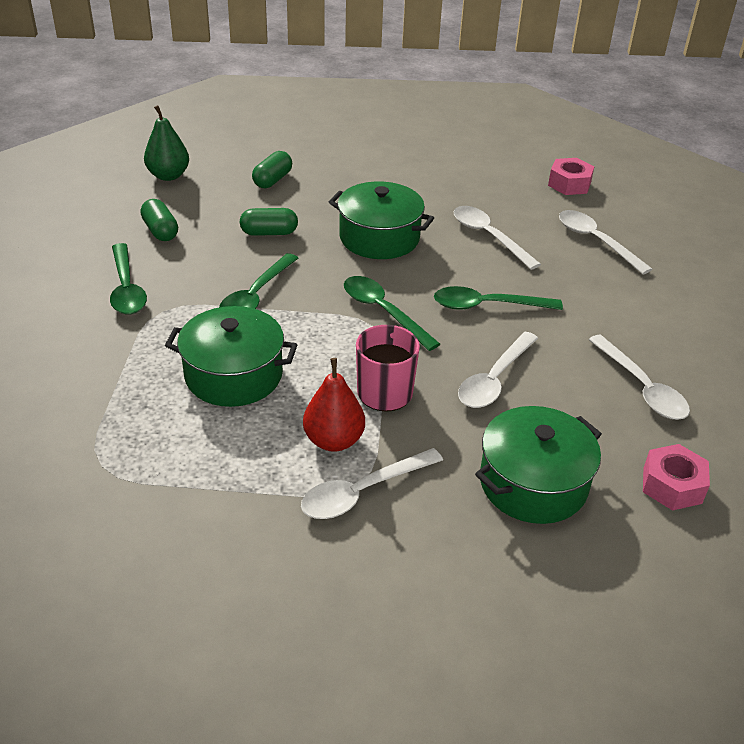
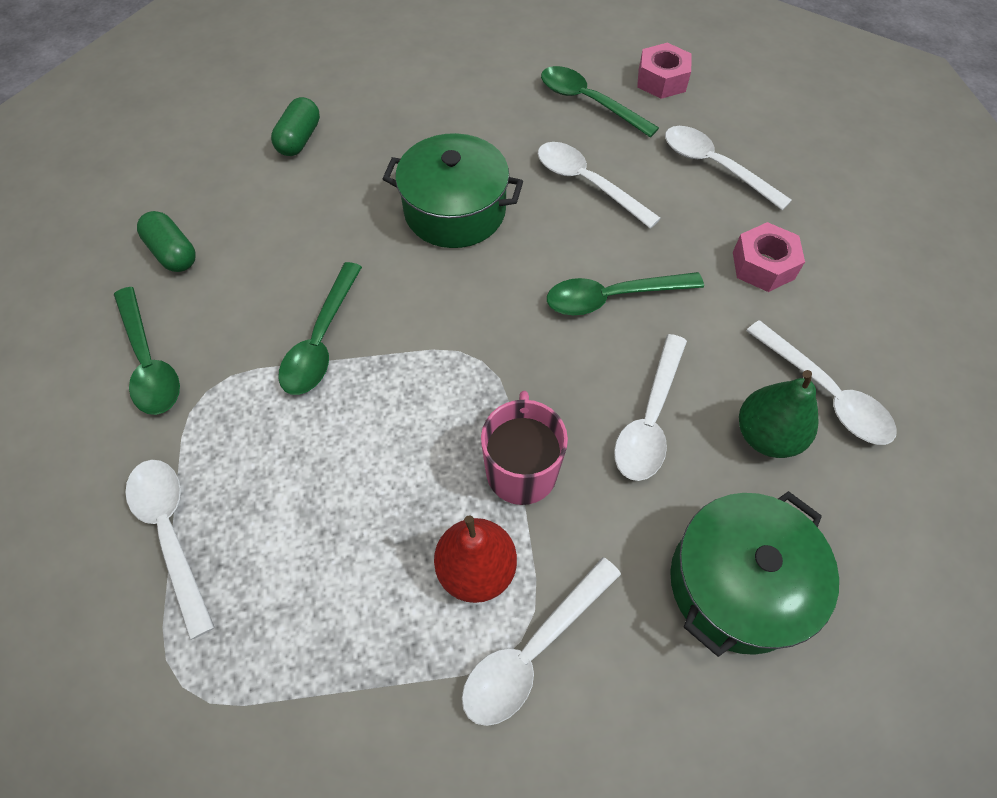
camera: 10 degrees left, 20 degrees up
green pear [144,105,189,181] -> green pear moved to [739,370,819,458]
green pot [165,306,297,407] -> none
green capsule [240,208,298,236] -> none
green spoon [344,276,440,351] -> green spoon moved to [541,66,659,138]
pink nut [643,444,710,511] -> pink nut moved to [733,222,805,292]
none -> white spoon [125,460,215,640]

